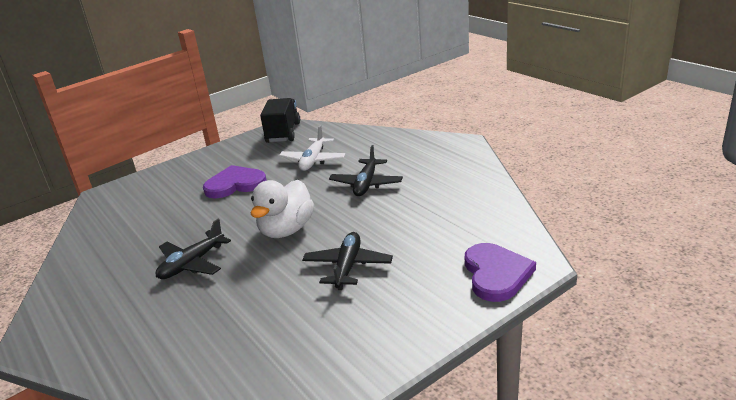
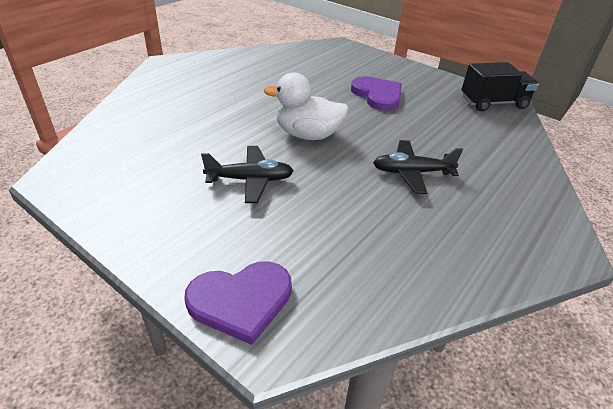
camera: 70 degrees right, 10 degrees up
black plane [156,219,231,279] -> none
white plane [279,125,346,171] -> none

